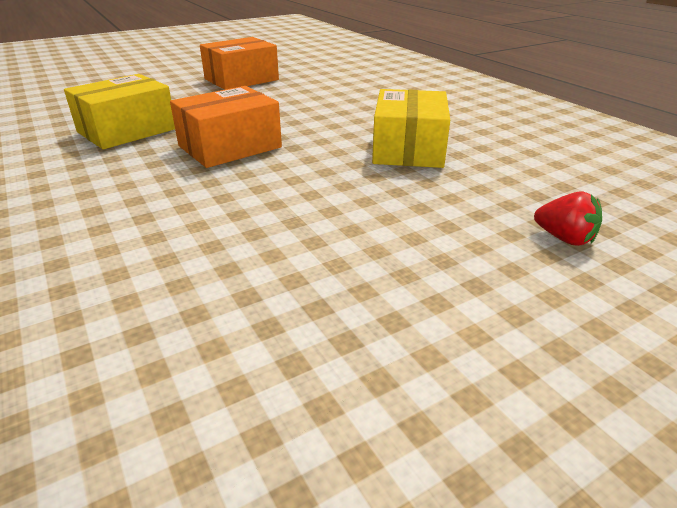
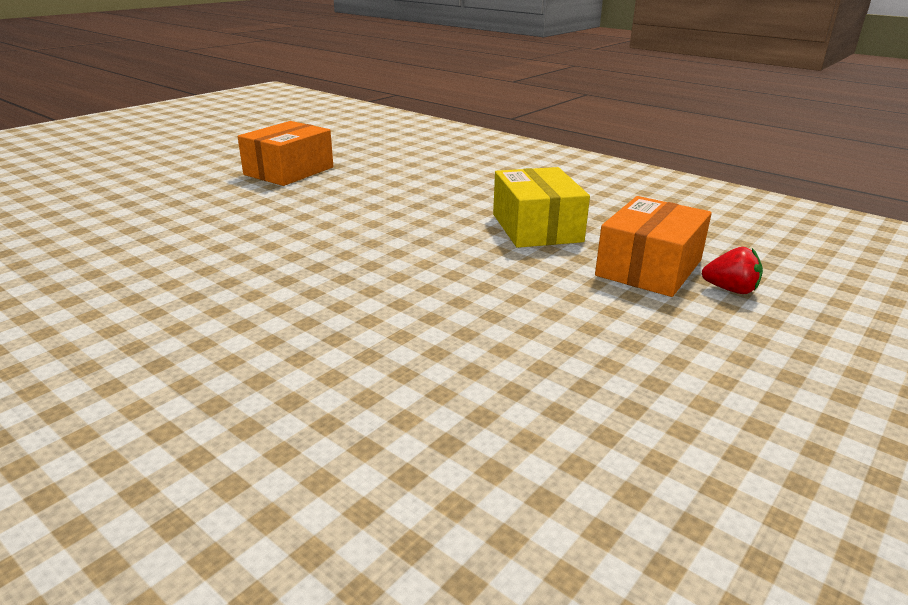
camera: 20 degrees left, 5 degrees down
yellow box [64,74,175,149] -> none
orange box [170,86,282,168] -> orange box moved to [595,196,712,297]

